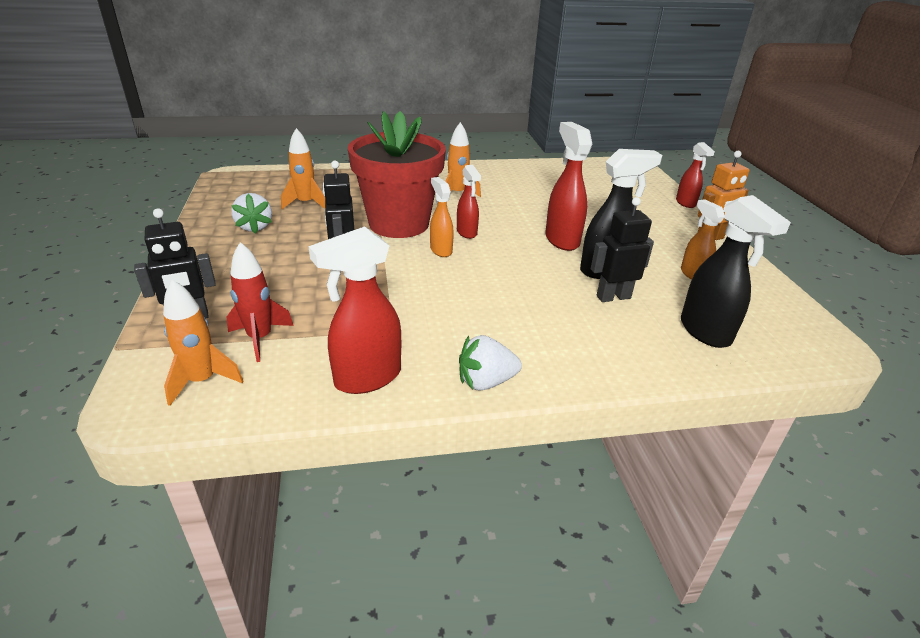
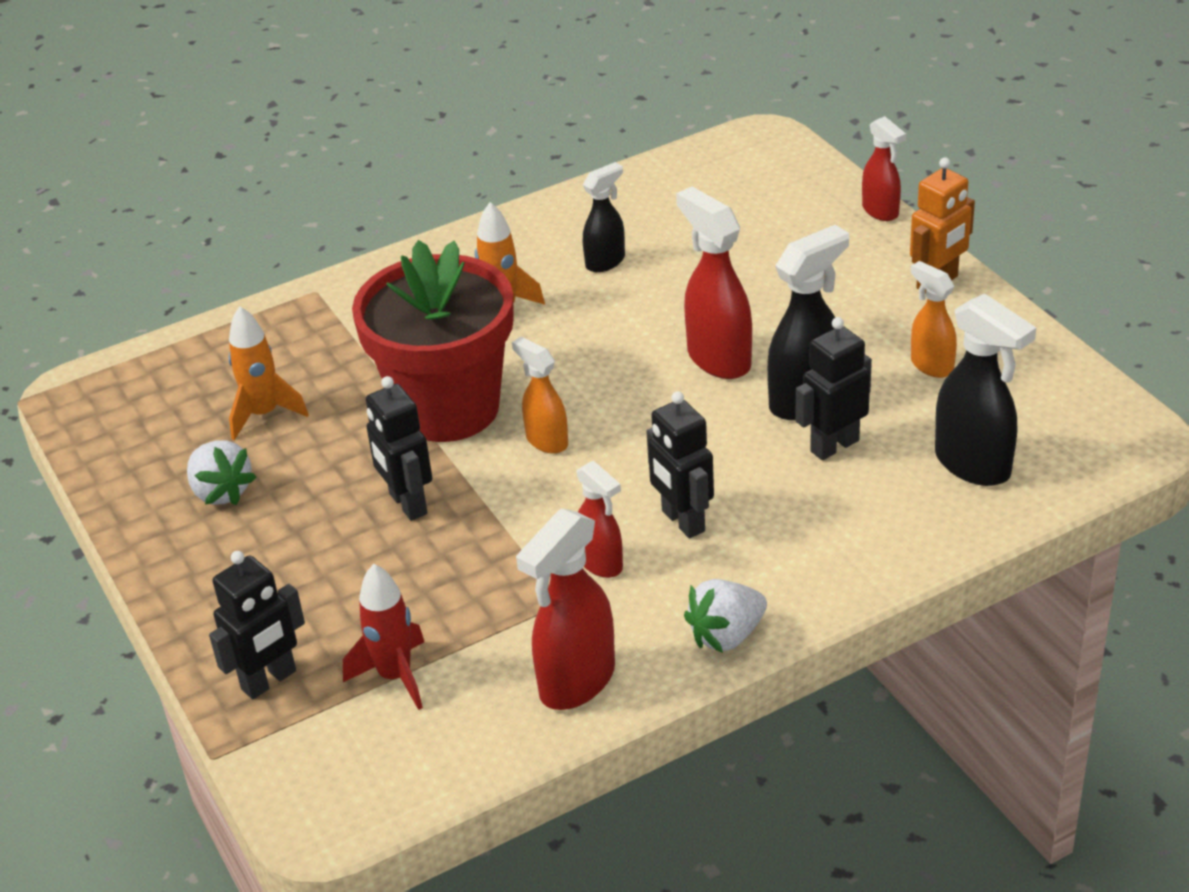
camera: 15 degrees left, 5 degrees up
orange rocket [163,279,243,406] -> none
red spray bottle [457,165,481,239] -> red spray bottle moved to [576,461,623,578]
none -> black spray bottle [583,162,625,272]
none -> black robot [647,391,714,538]

